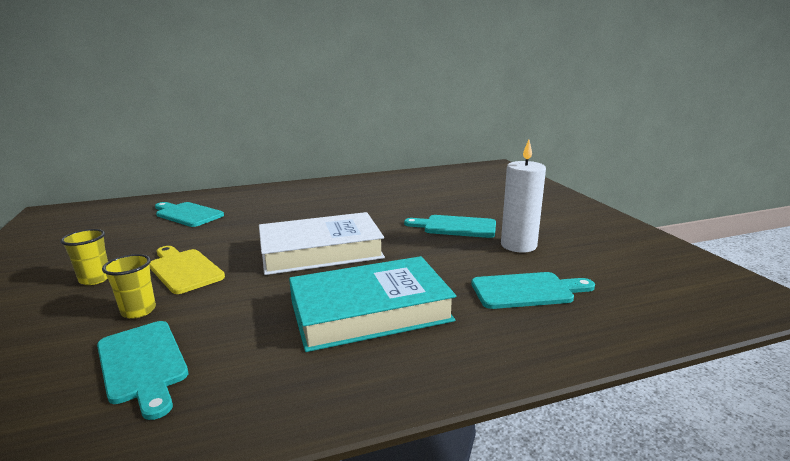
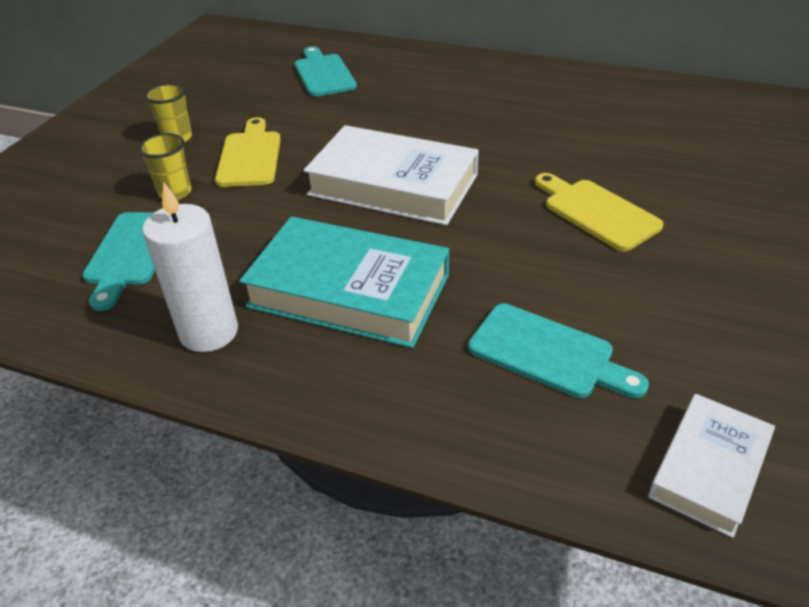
camera: 40 degrees right, 20 degrees up
turquoise cutting board [404,215,496,238] -> yellow cutting board [535,173,664,251]
white candle [501,140,546,253] -> white candle moved to [142,183,238,352]
none -> white book [648,394,775,538]

